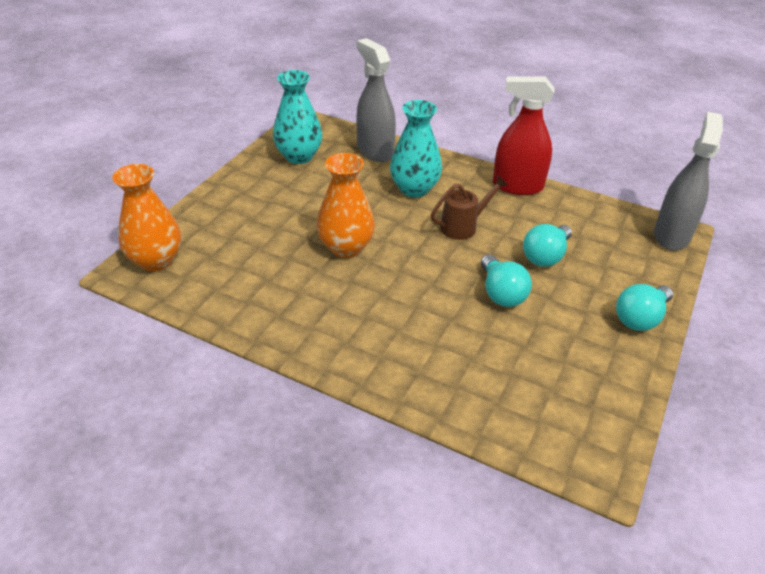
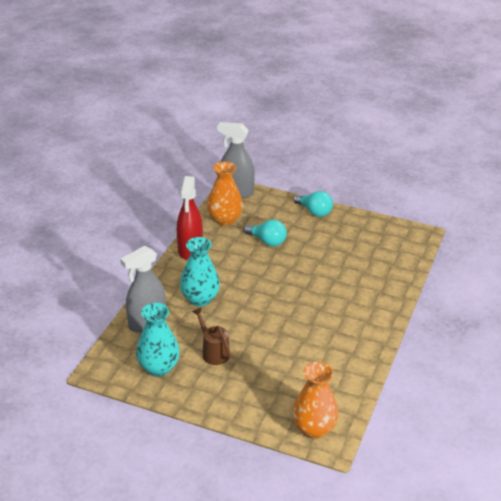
camera: 95 degrees left, 5 degrees down
orange vase [316,153,375,258] -> orange vase moved to [207,162,243,226]
brown watering can [431,176,508,240] -> brown watering can moved to [192,307,231,365]
turquoise light bulb [481,254,532,307] -> none

